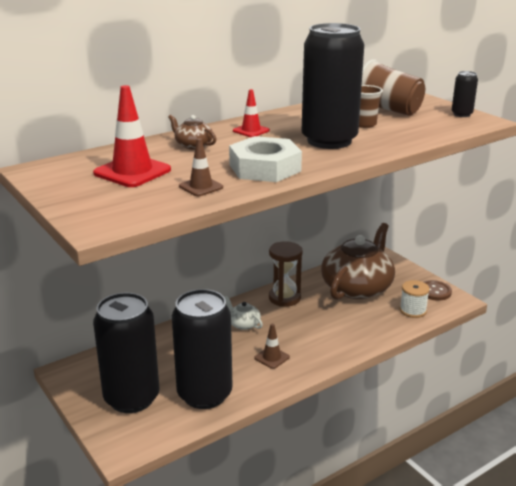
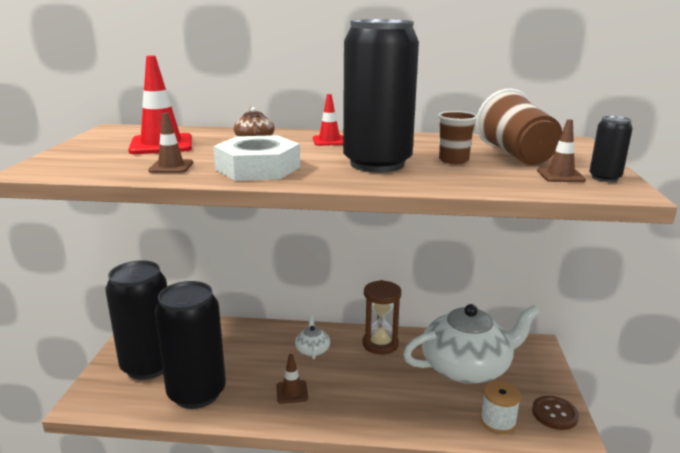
camera: 40 degrees right, 5 degrees down
brown teapot [321,223,395,300] -> white teapot [403,304,540,384]
none -> brown traffic cone [537,119,586,182]

